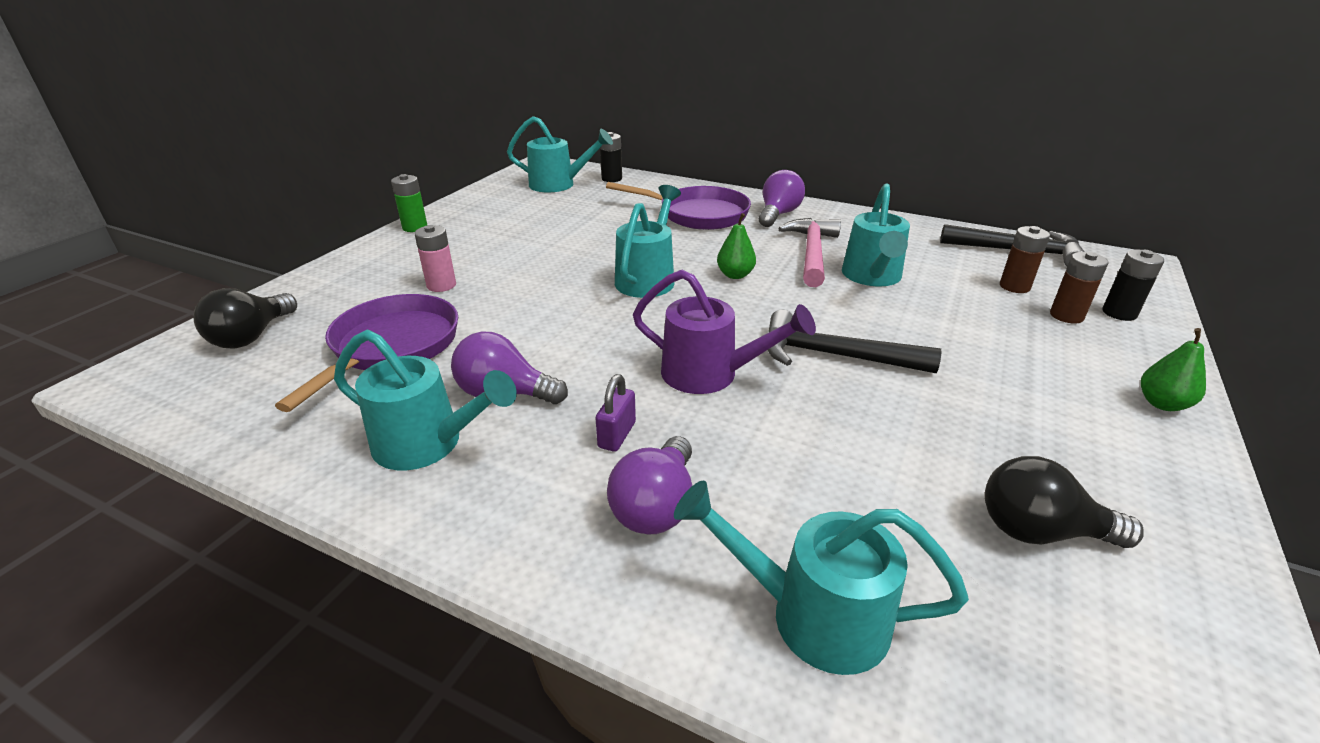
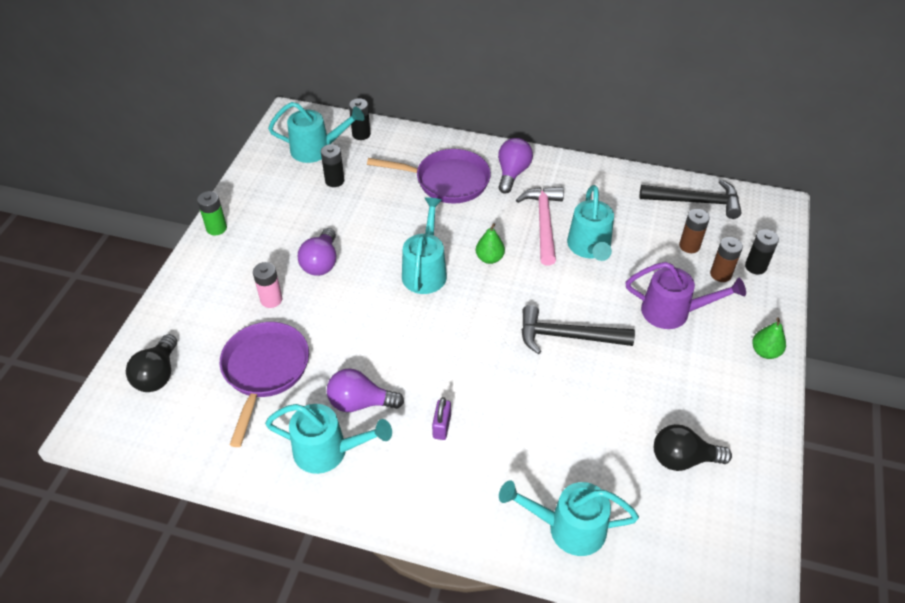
camera: 10 degrees left, 15 degrees up
purple light bulb [607,436,692,535] -> purple light bulb moved to [298,228,336,276]
purple watering can [633,269,816,394] -> purple watering can moved to [625,262,746,329]
none -> black battery [321,144,345,187]

